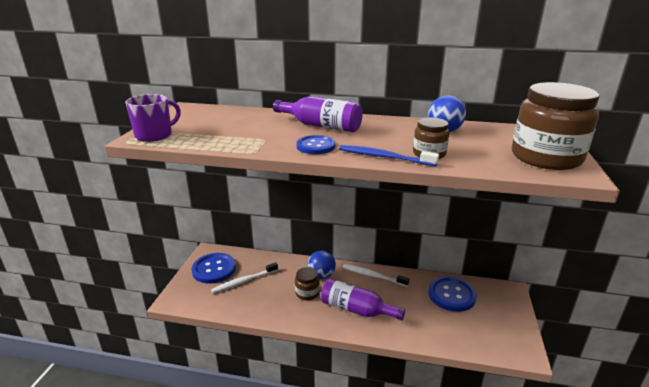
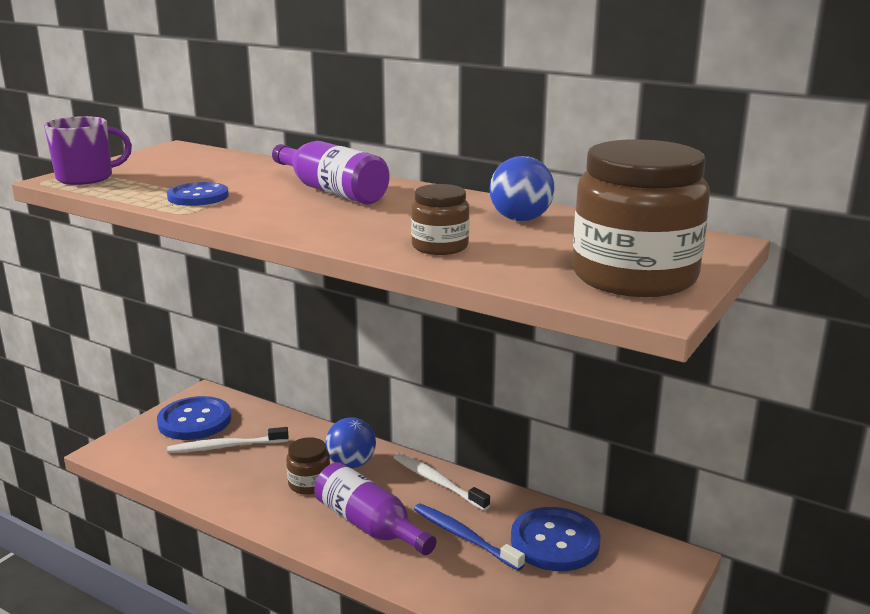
camera: 20 degrees right, 5 degrees down
blue button [296,135,335,154] -> blue button moved to [167,182,229,206]
blue toothbrush [339,145,439,166] -> blue toothbrush moved to [414,504,525,571]

